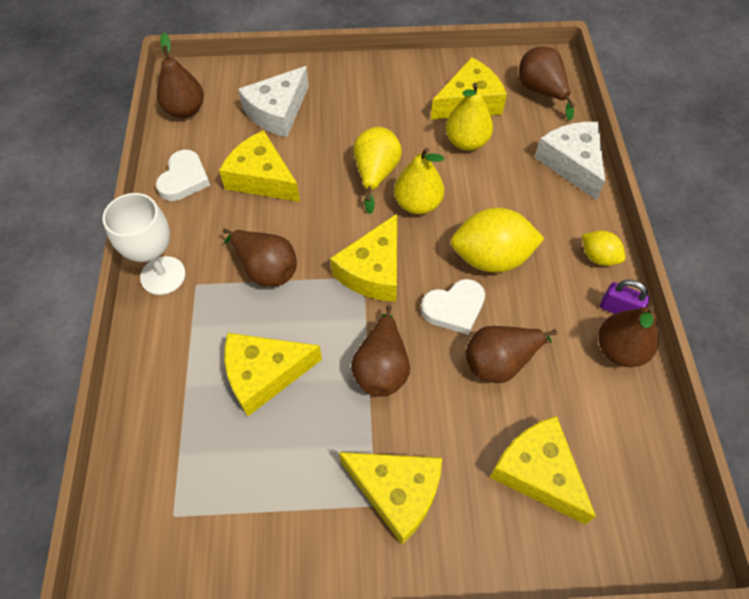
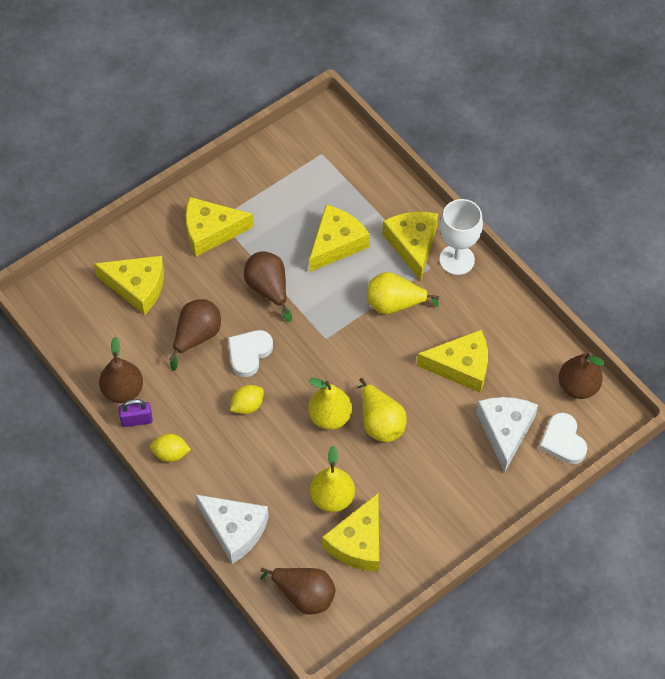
camera: 145 degrees right, 0 degrees up
white heart [156,150,210,201] -> white heart moved to [539,413,587,464]
brown pear [223,228,297,287] -> yellow pear [367,272,439,314]
yellow cheese [330,214,397,302] -> yellow cheese moved to [382,212,438,281]
yellow lemon [451,208,545,273] -> yellow lemon [230,385,264,414], size x0.53

